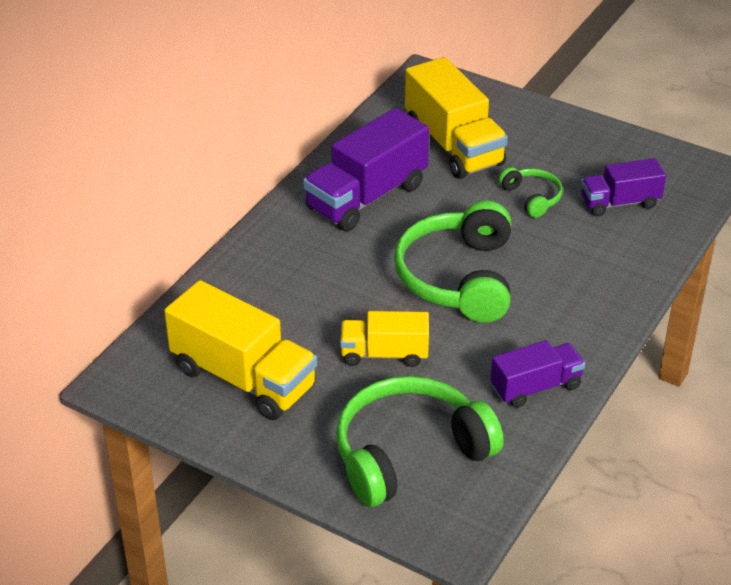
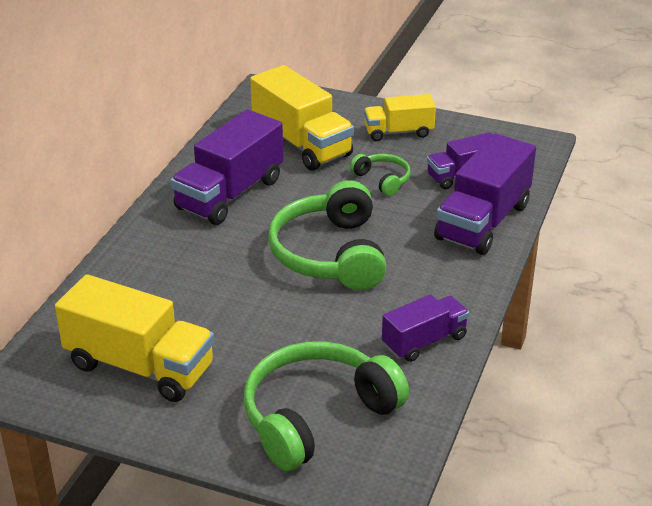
camera: 10 degrees left, 5 degrees down
yellow truck [340,311,429,367] -> yellow truck moved to [364,94,436,141]
none -> purple truck [434,134,536,255]

